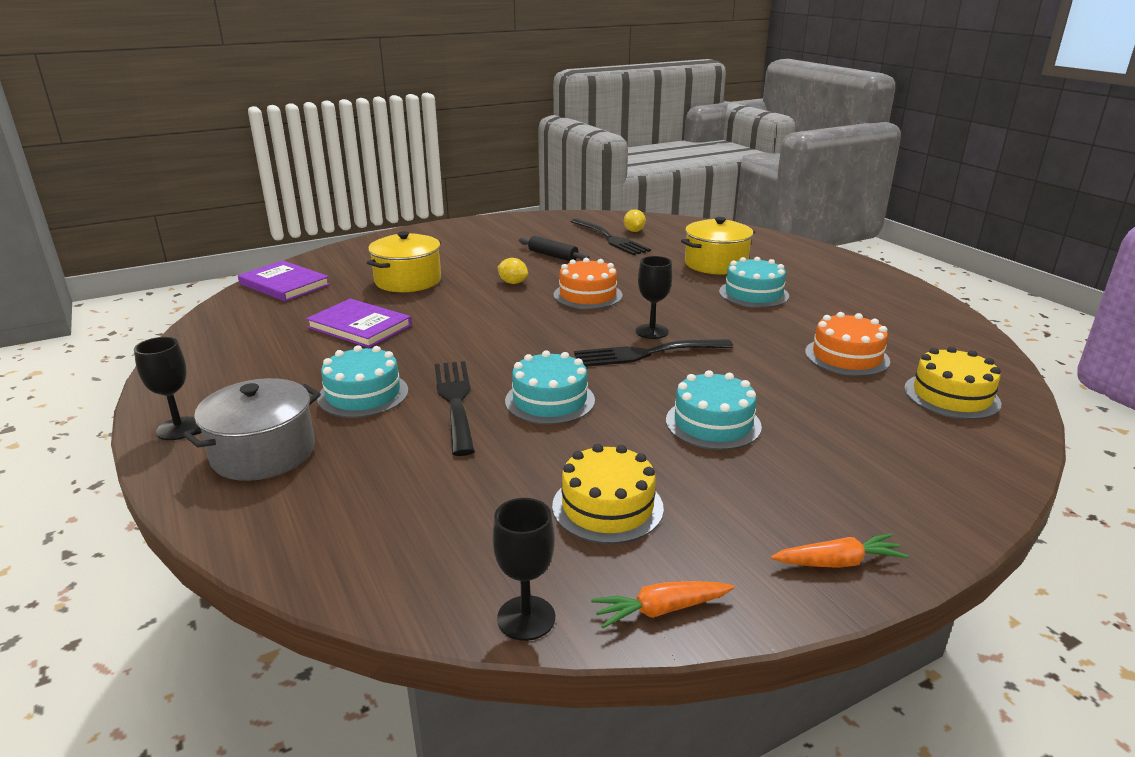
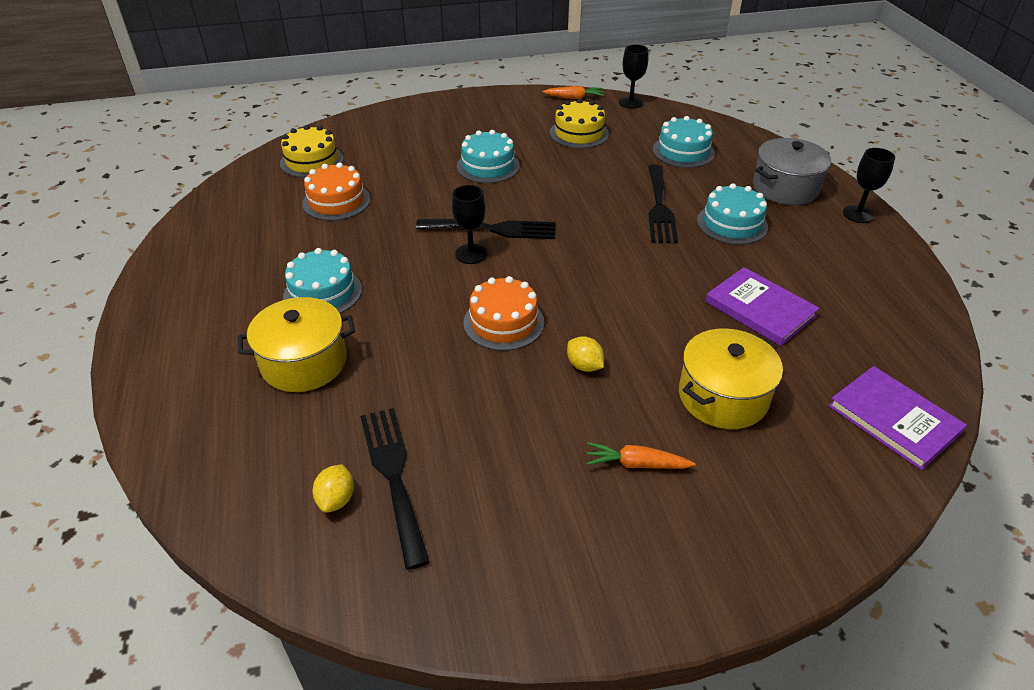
camera: 165 degrees left, 15 degrees up
turquoise cake [505,350,595,425] -> turquoise cake moved to [653,116,715,168]
black rolling pin [519,236,589,261] -> none
orange carrot [771,533,909,568] -> orange carrot moved to [586,442,696,469]

